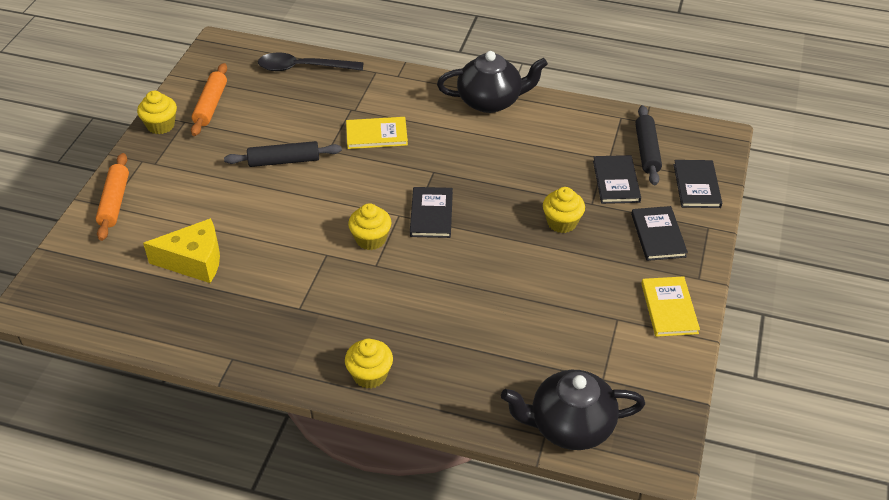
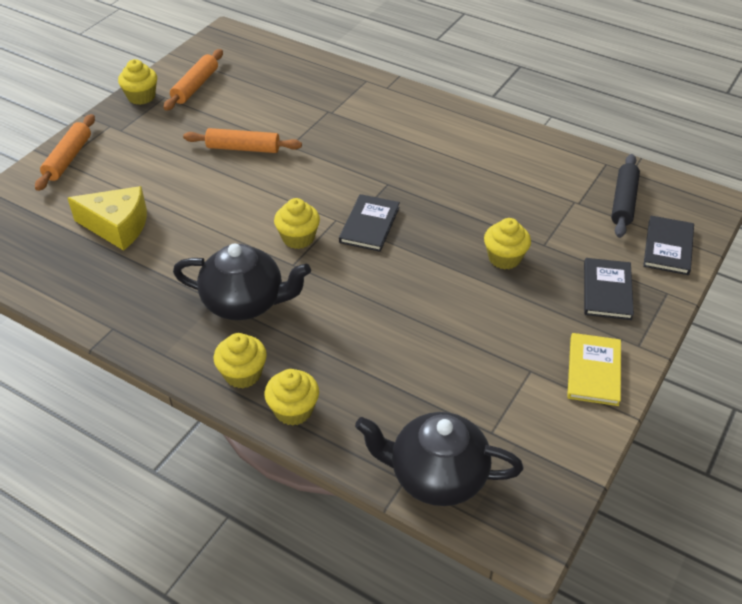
camera: 15 degrees right, 0 degrees up
black rolling pin [224,141,342,167] -> orange rolling pin [183,128,302,153]
black spoon [258,52,364,71] -> none
yellow book [346,117,408,149] -> none
black teapot [437,51,548,113] -> black teapot moved to [173,243,311,320]
black book [593,155,641,204] -> none
none -> yellow cupcake [264,369,319,426]

